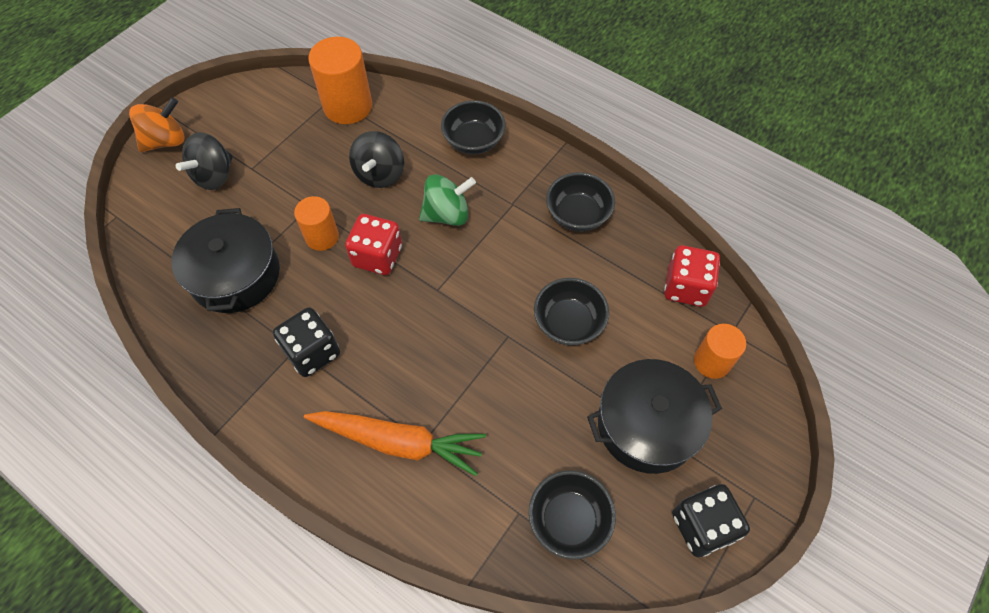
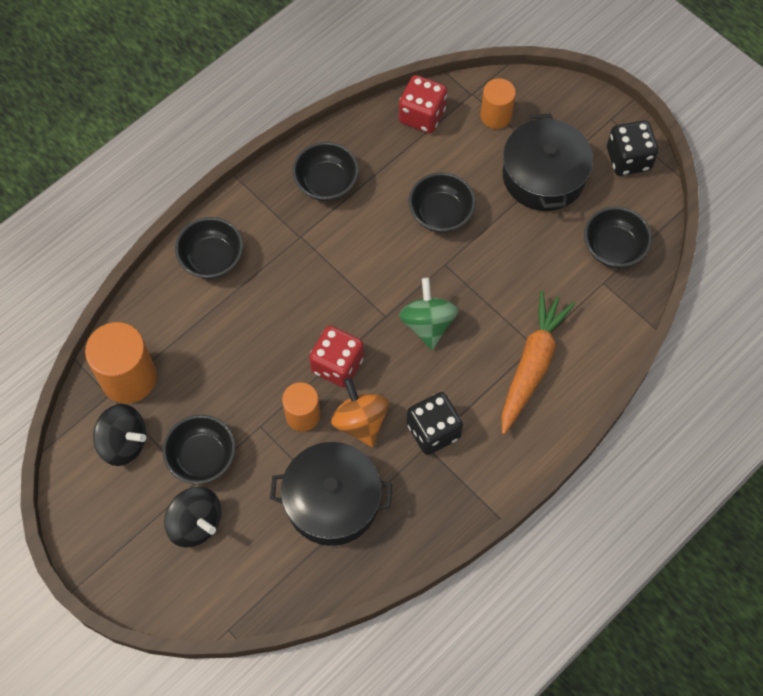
camera: 80 degrees left, 5 degrees up
orange spinning top [129,97,185,152] -> orange spinning top moved to [331,377,389,447]
black spinning top [349,131,404,188] -> black spinning top moved to [93,404,146,466]
green spinning top [419,174,476,226] -> green spinning top moved to [399,278,458,350]
none -> black bowl [163,415,236,484]

